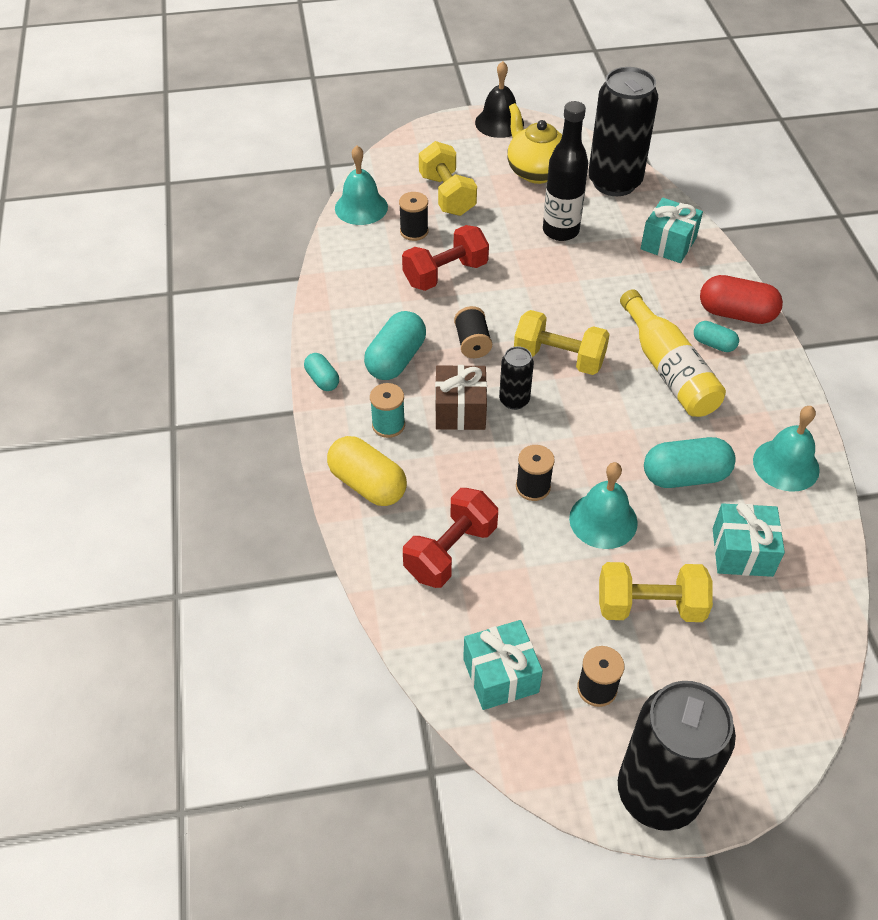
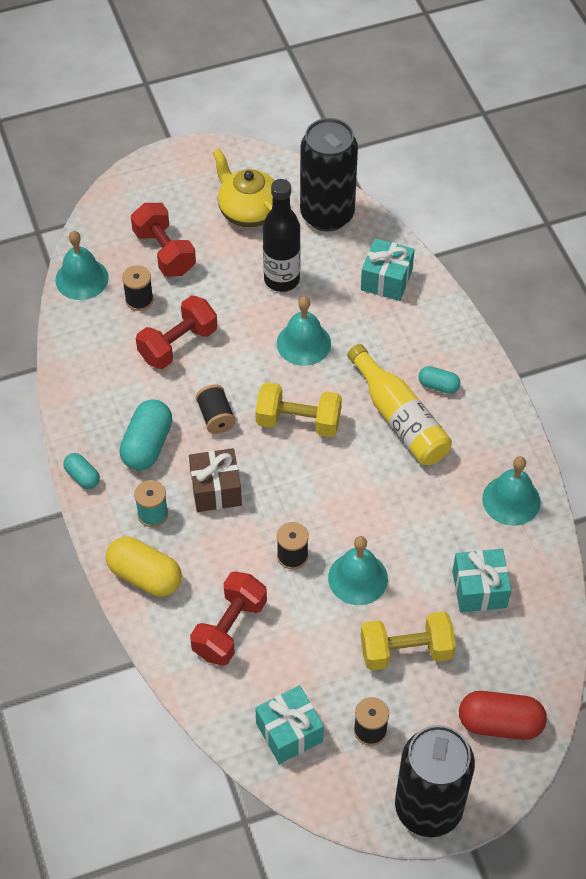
camera: 10 degrees left, 5 degrees up
yellow dumbbell [419,141,477,216] -> red dumbbell [131,203,196,276]
black bell [475,61,524,138] -> none
black can [499,346,534,410] -> none
turquoise capsule [644,437,736,488] -> none
red capsule [700,275,783,324] -> red capsule moved to [459,691,547,740]
none -> turquoise bell [277,296,331,366]

